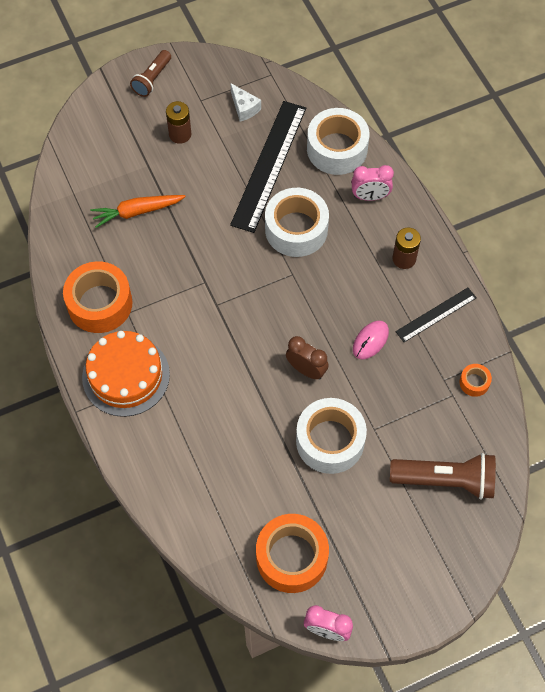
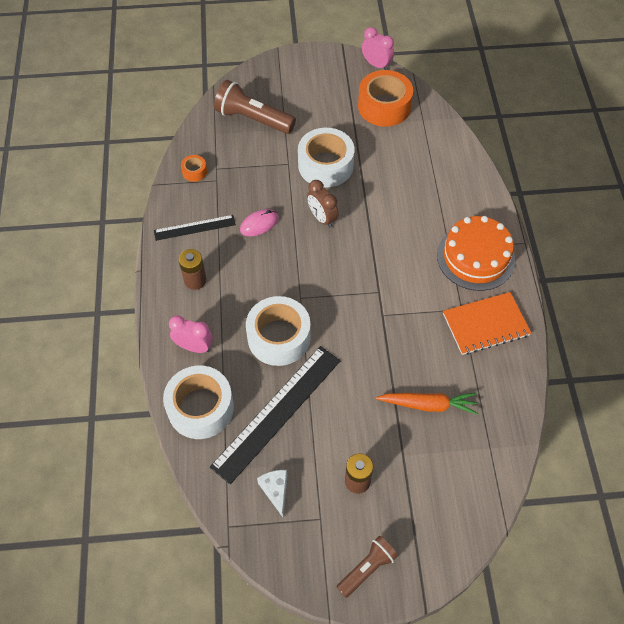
camera: 160 degrees left, 5 degrees down
orange tape [63,261,132,333] -> orange notebook [443,292,531,355]

